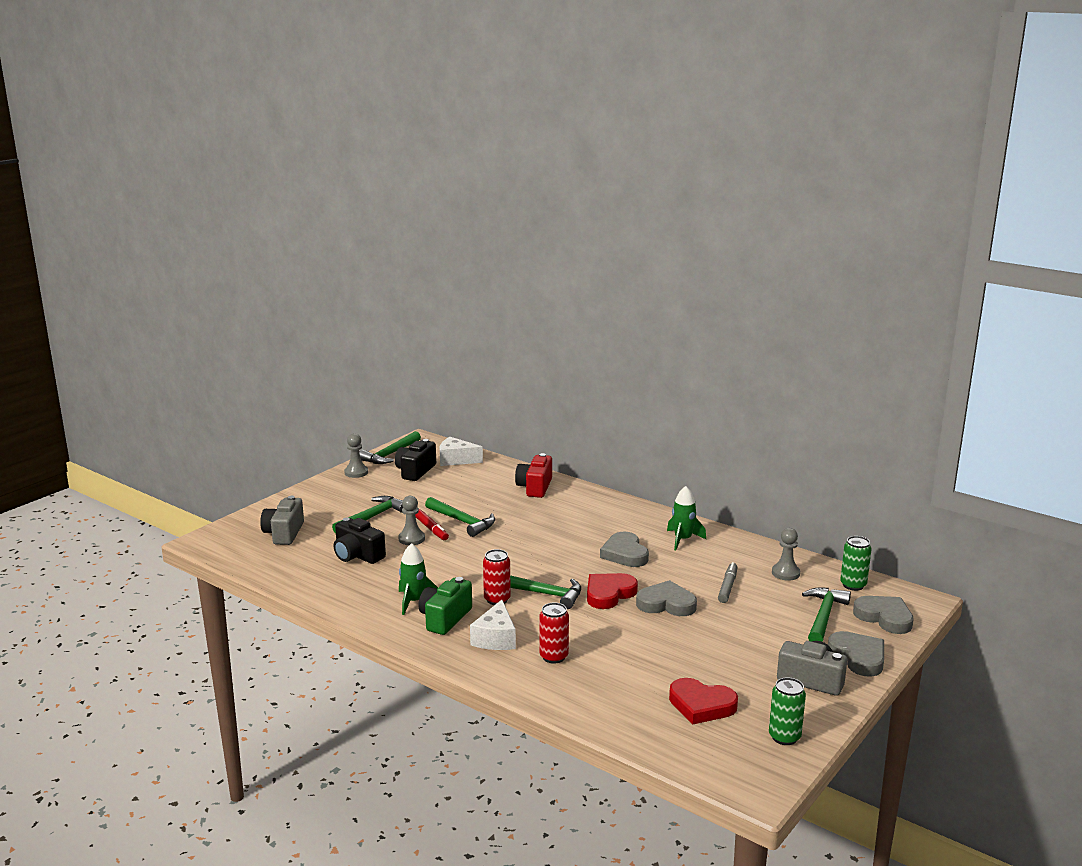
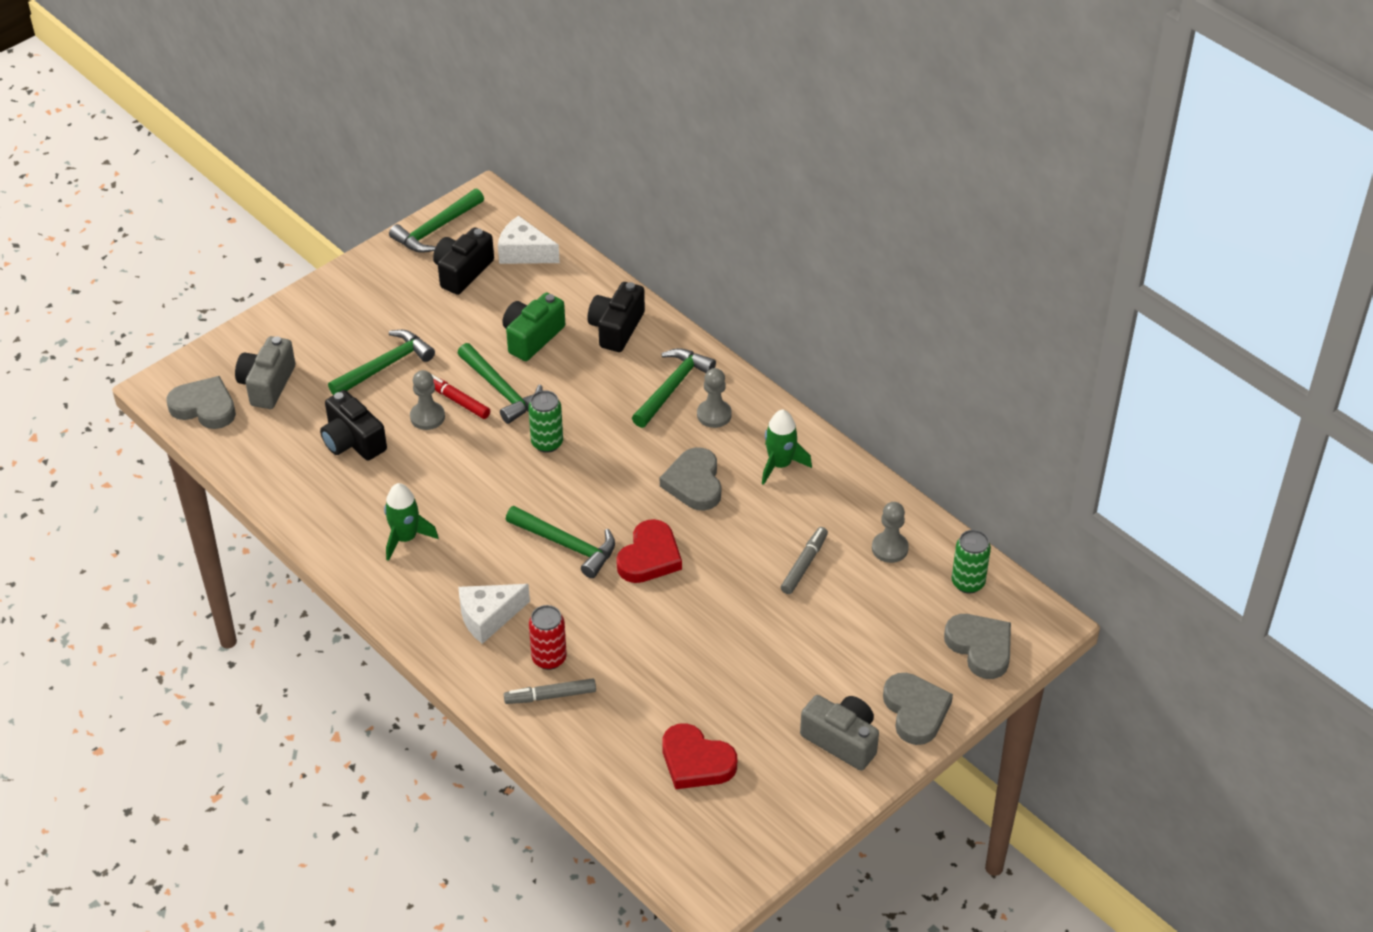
camera: 10 degrees right, 25 degrees up
grey pawn [344,433,368,478] -> grey pawn moved to [697,368,732,428]
red marker [415,509,449,540] -> red marker turned 150 degrees clockwise [431,374,490,419]
green camera [419,577,472,635] -> green camera moved to [503,292,565,361]
white cheese [470,600,516,650] -> white cheese turned 45 degrees clockwise [458,584,530,644]
red can [483,549,511,605] -> none
red camera [515,453,552,498] -> black camera [588,282,645,352]
red heart [587,573,638,609] -> red heart turned 150 degrees clockwise [616,519,682,583]
grey heart [636,580,697,616] -> grey heart moved to [166,376,236,429]
green can [769,677,806,745] -> green can moved to [528,390,563,453]
green hammer [802,588,851,642] -> green hammer moved to [632,348,716,428]
none -> grey marker [504,678,596,704]

